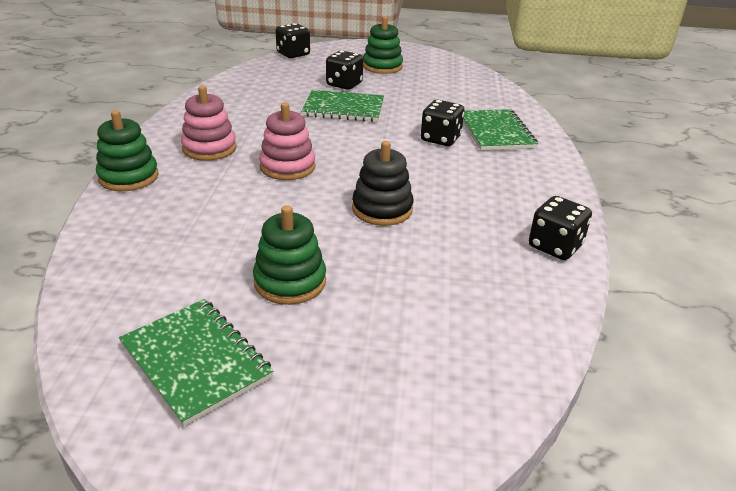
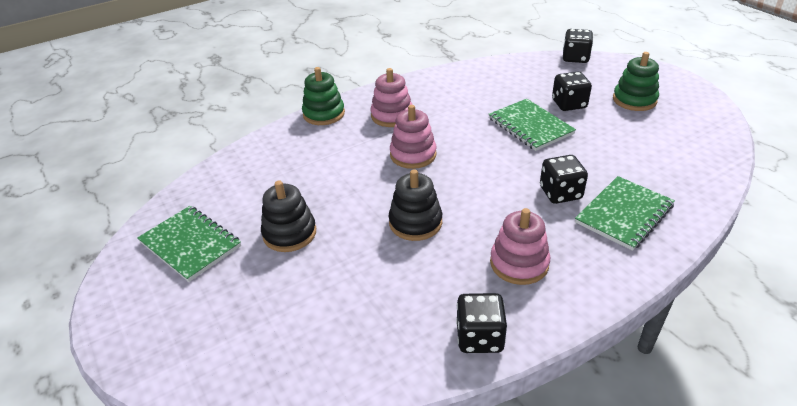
camera: 55 degrees right, 5 degrees up
green notebook [119,299,274,426] -> green notebook turned 60 degrees counterclockwise [137,206,241,282]
green stacking toy [253,206,326,305] -> black stacking toy [261,181,316,252]
none -> pink stacking toy [490,208,550,285]

